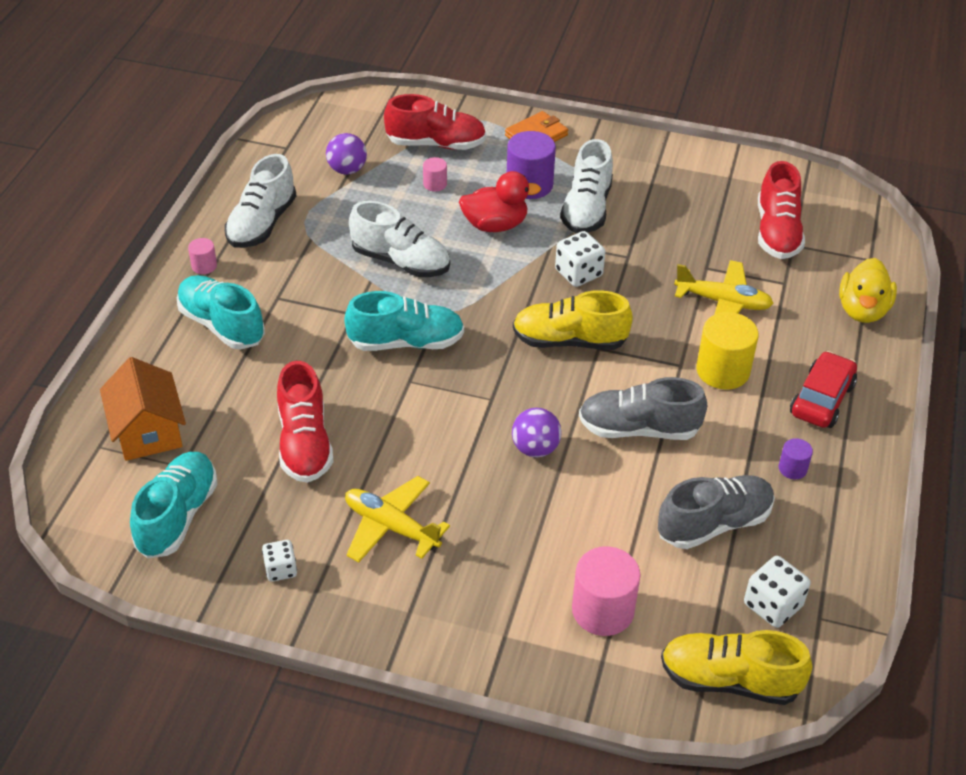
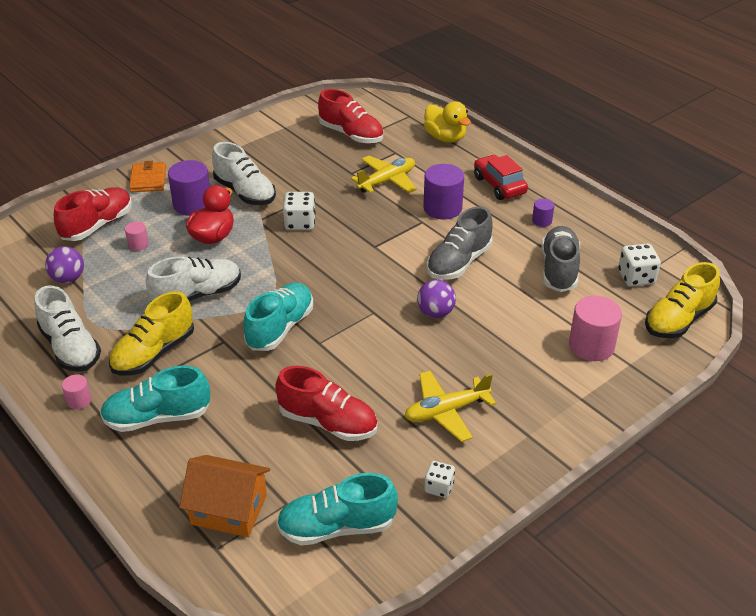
camera: 55 degrees left, 5 degrees down
turquoise shoe [130,452,217,558] -> turquoise shoe turned 60 degrees counterclockwise [276,473,398,546]
yellow shoe [513,290,633,350] -> yellow shoe moved to [109,291,194,375]
yellow cylinder [696,312,759,390] -> purple cylinder [423,164,464,219]

